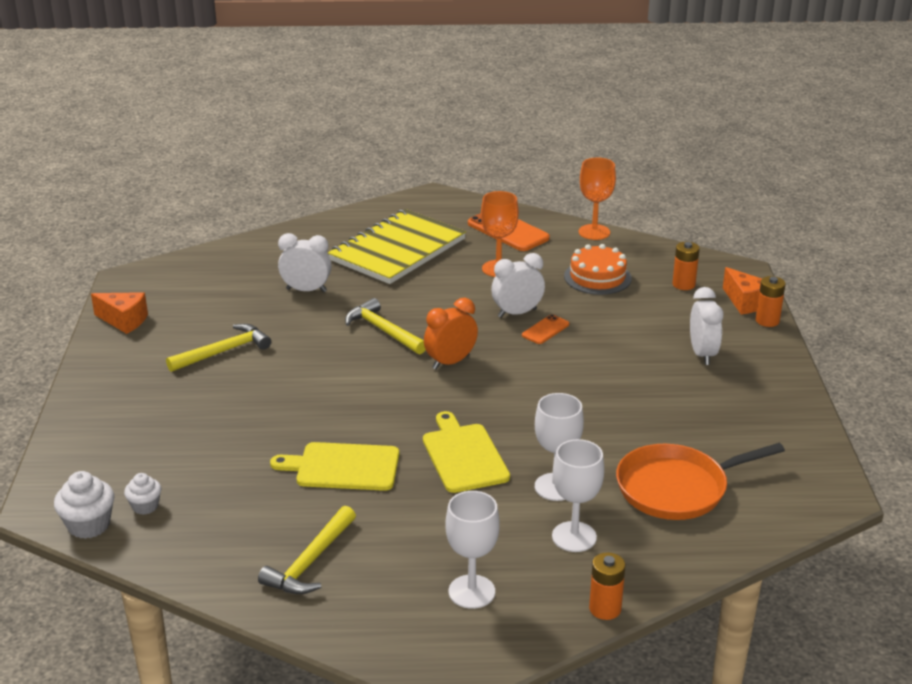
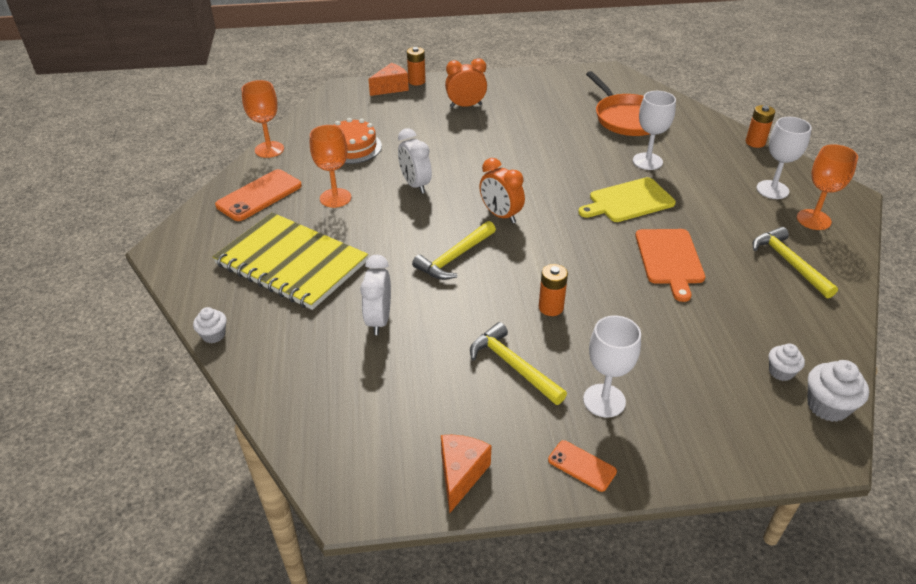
camera: 95 degrees left, 10 degrees up
yellow hammer [258,506,356,594] -> yellow hammer turned 135 degrees counterclockwise [753,227,838,298]
yellow cutting board [270,442,399,491] -> orange cutting board [635,229,705,302]
orange phone [522,314,569,344] -> orange phone moved to [548,440,617,492]
white goblet [552,439,604,552] -> white goblet moved to [583,315,641,418]
orange battery [672,242,700,290] -> orange battery moved to [539,264,568,316]
white clock [690,287,723,365] -> orange clock [445,58,487,108]
none -> white cupcake [193,307,227,343]
none -> orange goblet [797,144,858,230]

